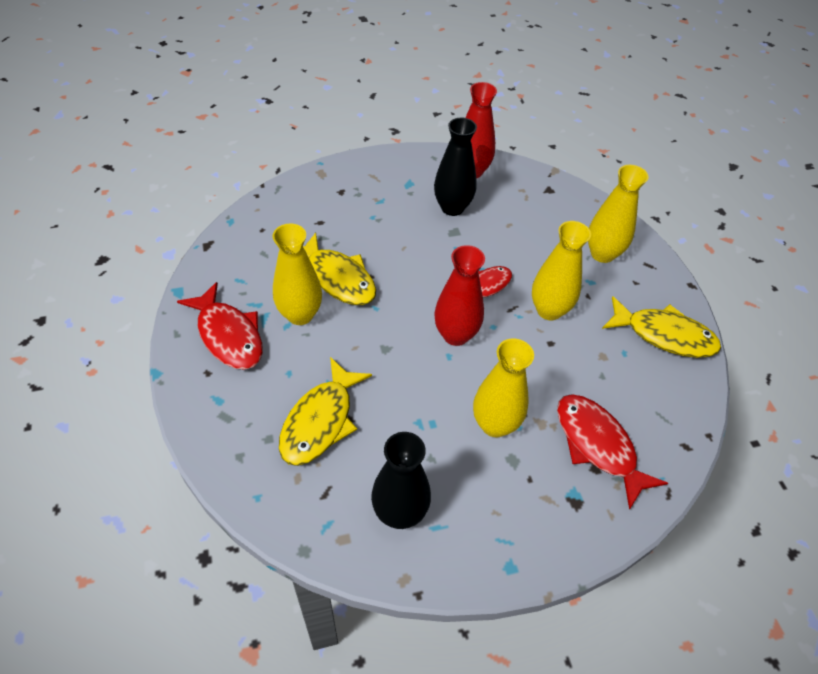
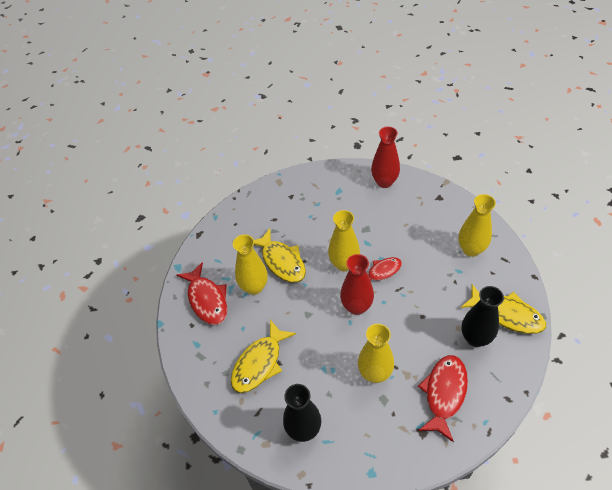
camera: 15 degrees right, 0 degrees up
black vase [434,118,477,216] -> black vase moved to [462,286,504,347]
yellow vase [532,221,591,320] -> yellow vase moved to [328,210,360,271]
red fish [557,394,668,510] -> red fish turned 45 degrees clockwise [418,355,468,442]

